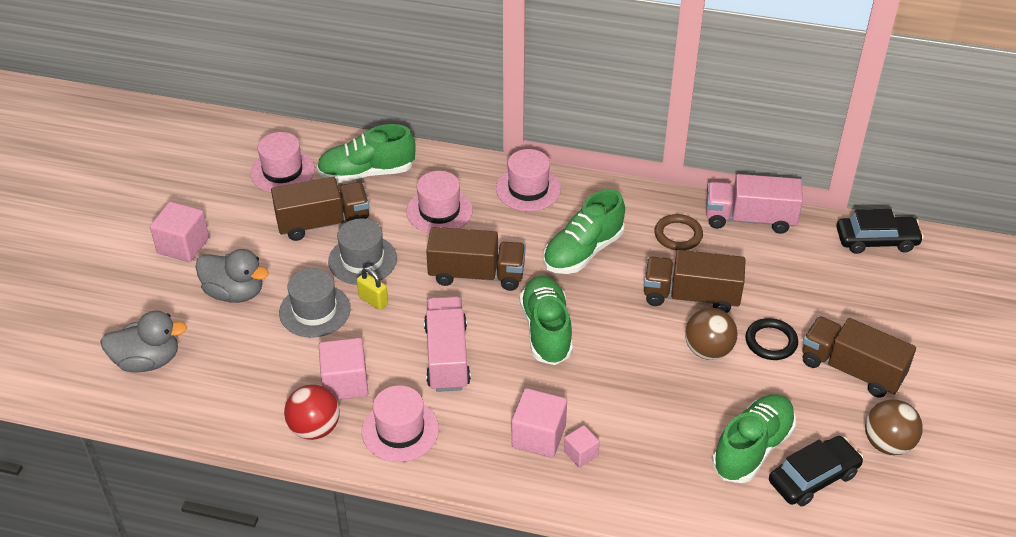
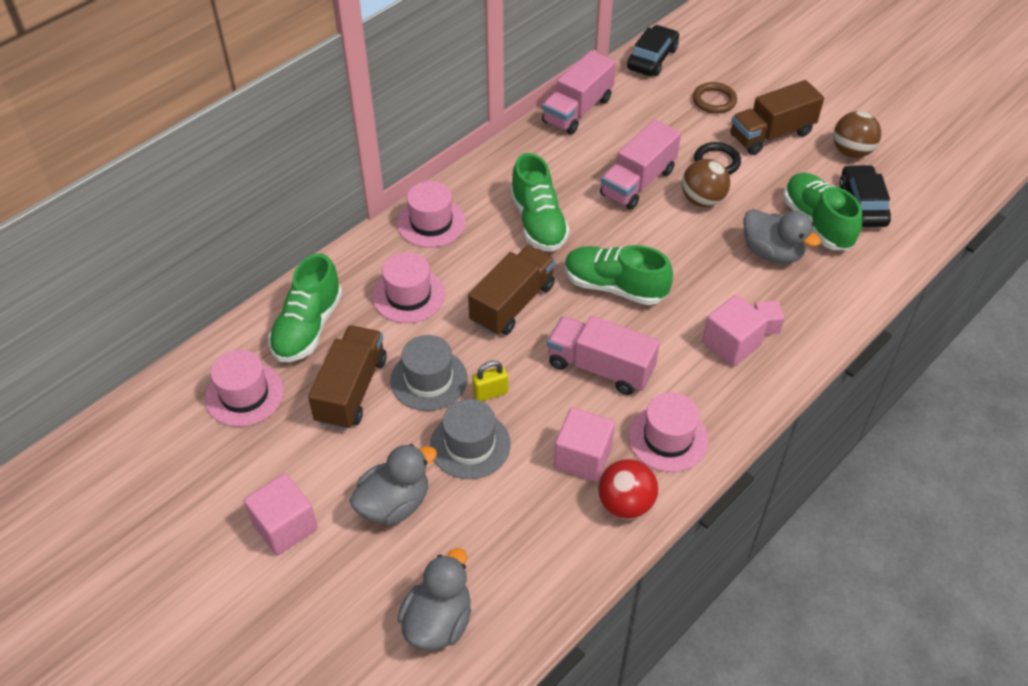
camera: 60 degrees left, 5 degrees up
brown truck [644,250,746,313] -> pink truck [600,120,681,210]
brown ring [654,214,703,250] -> brown ring moved to [693,82,737,114]
none -> grey duck [743,209,821,264]

